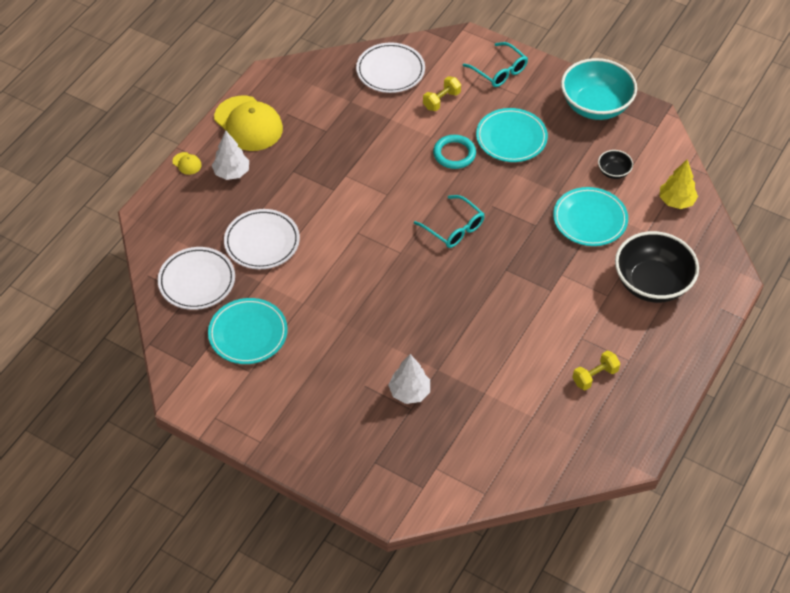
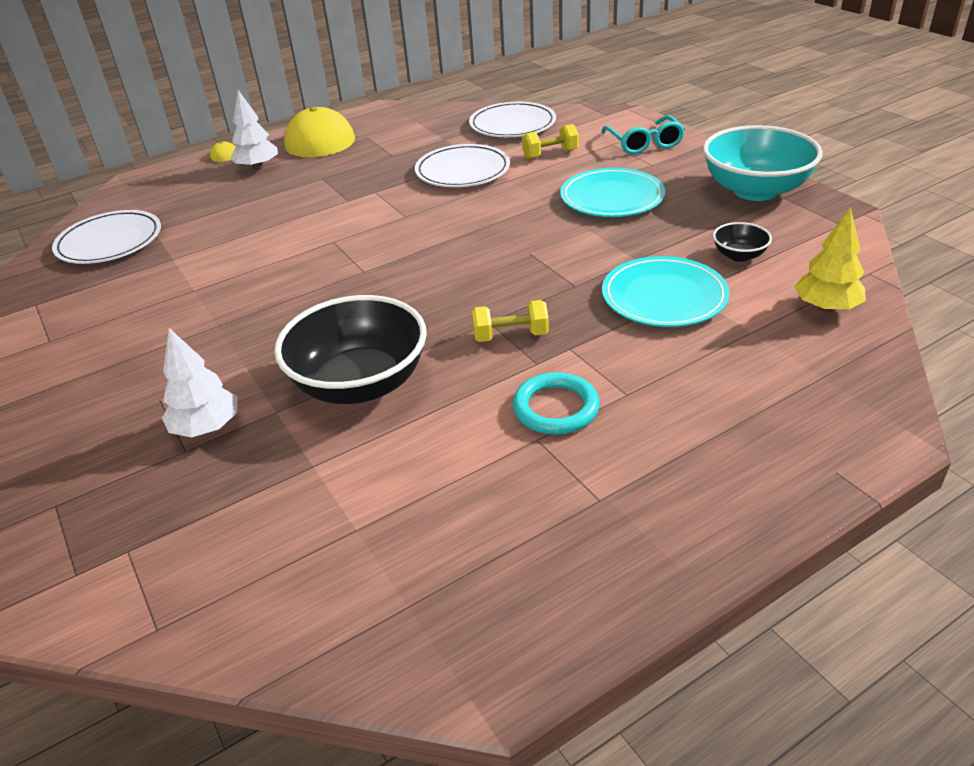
camera: 30 degrees right, 15 degrees down
turquoise plate [208,298,288,364] -> none
white plate [224,209,300,269] -> white plate moved to [415,144,510,187]
turquoise glasses [414,195,484,248] -> none
turquoise ring [433,135,476,169] -> turquoise ring moved to [513,372,600,435]
yellow dumbbell [572,351,620,391] -> yellow dumbbell moved to [472,300,549,342]
black bowl [615,231,699,303] -> black bowl moved to [274,295,427,404]

